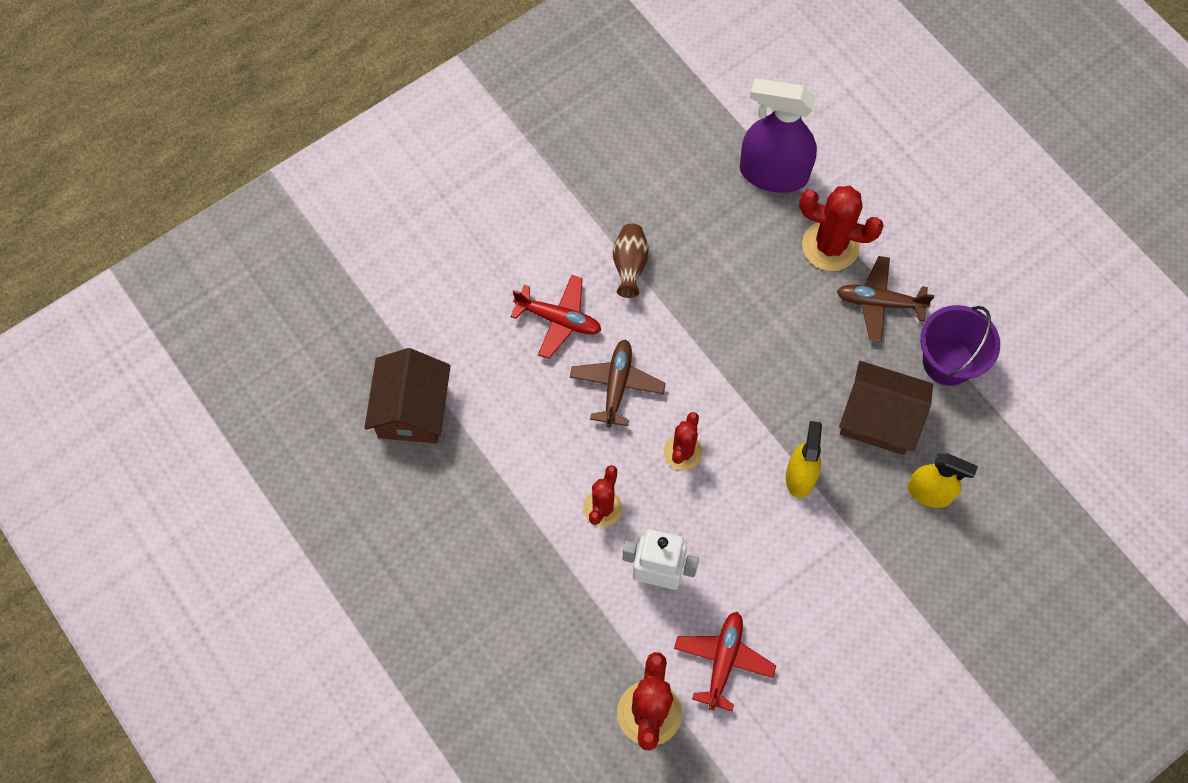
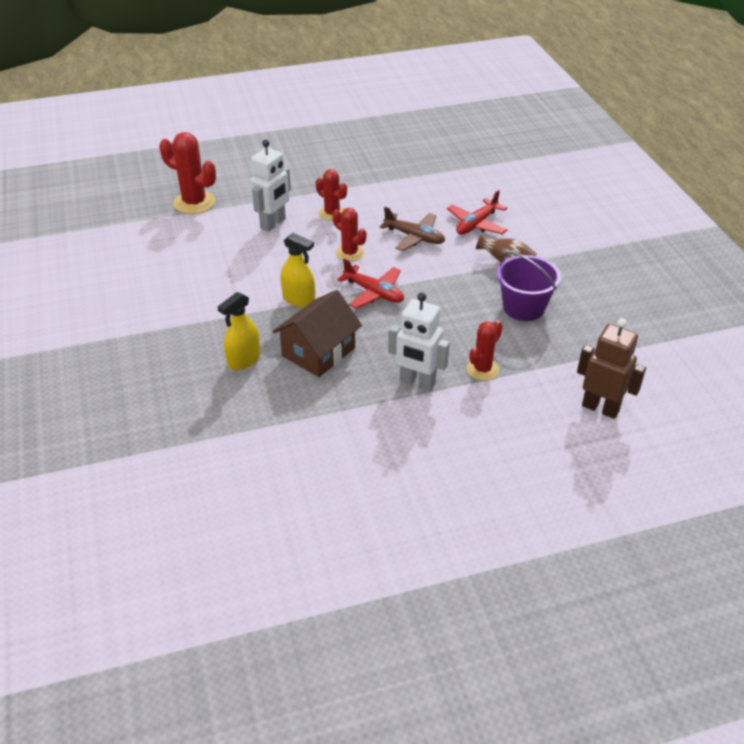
camera: 110 degrees right, 25 degrees down
brown house [364,348,451,444] -> none
red plane [674,612,776,711] -> red plane moved to [337,258,404,309]
purple spray bottle [740,78,817,193] -> none
red cactus [799,186,884,271] -> red cactus [467,320,503,380], size x0.64
brown plane [837,256,934,342] -> white robot [388,292,450,391]
purple bucket [920,305,1000,386] -> purple bucket moved to [497,252,561,321]
none -> brown robot [577,318,646,419]

